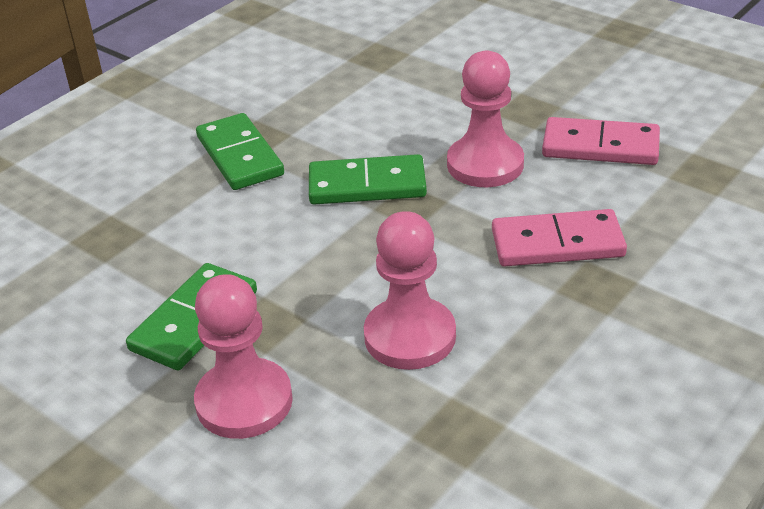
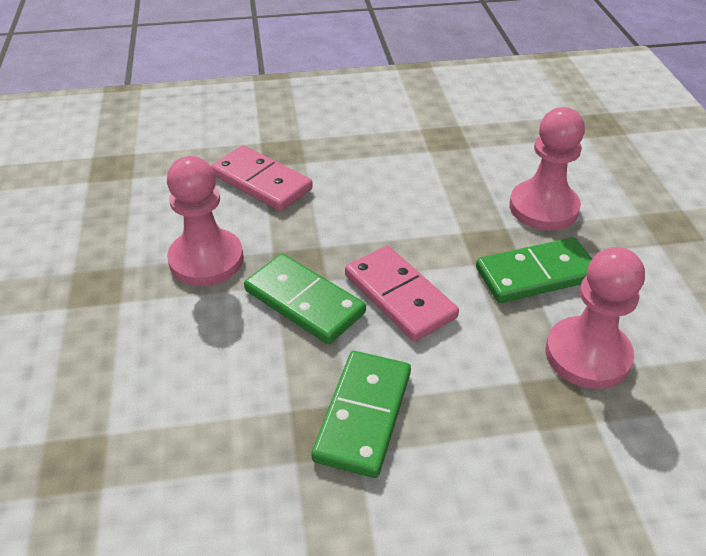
camera: 140 degrees left, 5 degrees up
pink pawn [364,211,456,370] -> pink pawn moved to [545,247,645,389]
pink domino [542,117,660,165] -> pink domino moved to [345,245,459,341]

